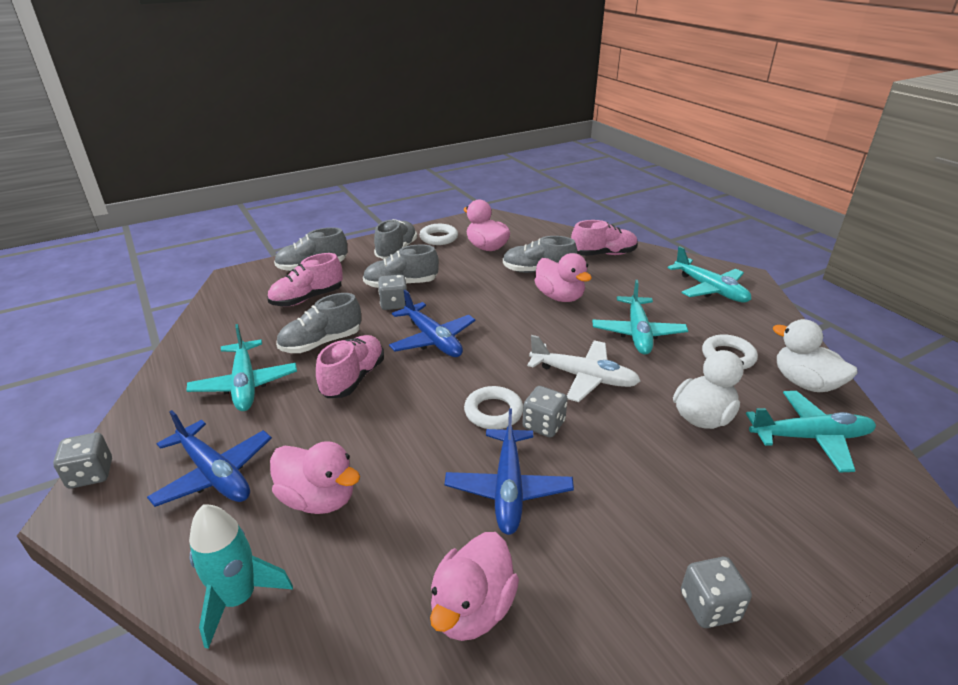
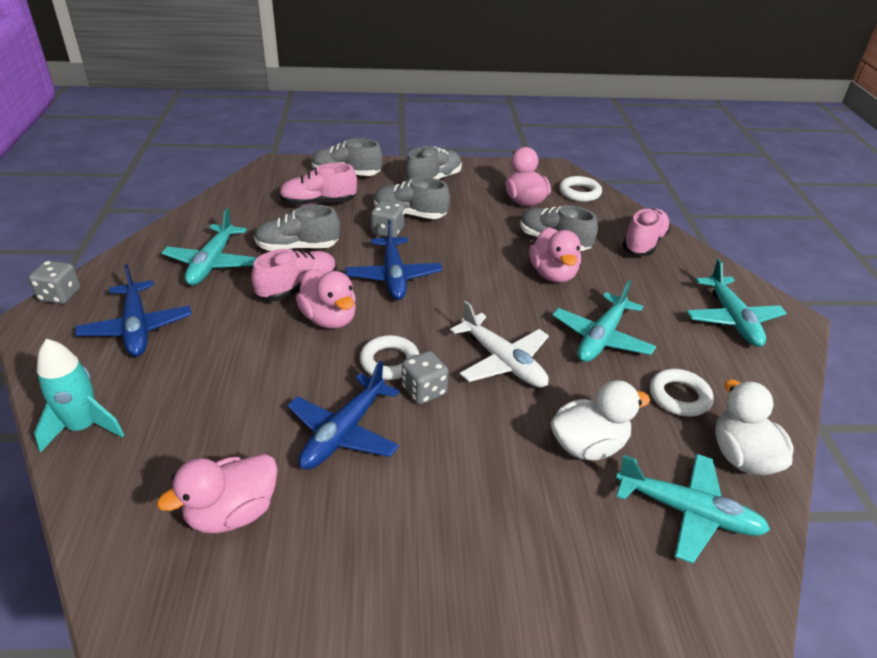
camera: 25 degrees right, 5 degrees up
pink duck [270,442,360,514] -> pink duck moved to [296,269,356,329]
white ring [420,224,458,245] -> white ring moved to [559,176,602,202]
pink shoe [571,220,638,256] -> pink shoe turned 75 degrees counterclockwise [622,208,671,256]
grey dice [681,557,752,628] -> none

